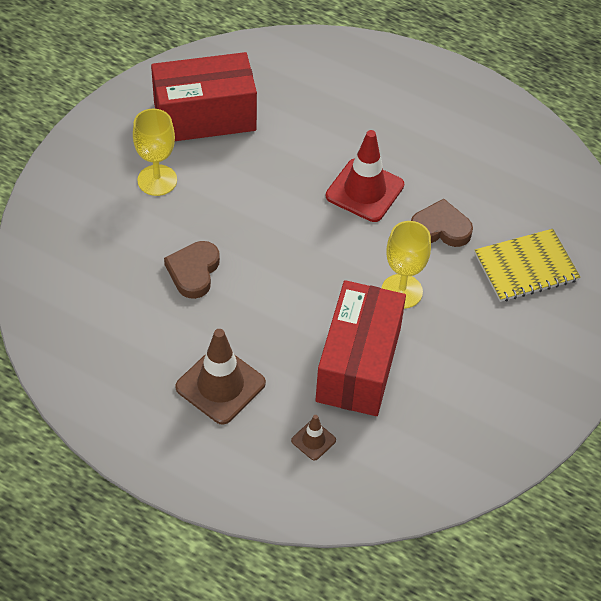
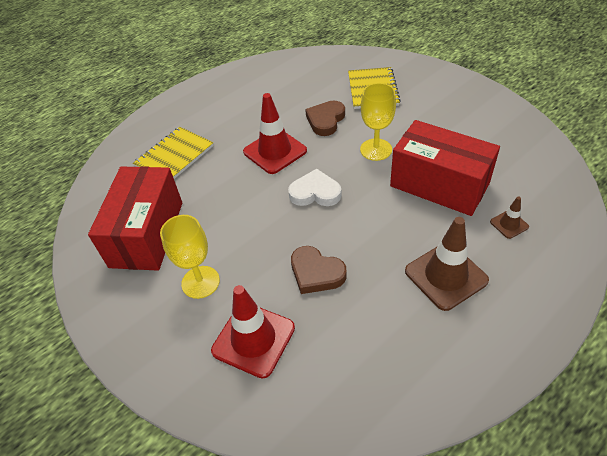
camera: 65 degrees left, 5 degrees down
none -> yellow notebook [133,127,214,179]
none -> red traffic cone [211,285,295,379]
none -> white heart [288,169,342,206]

